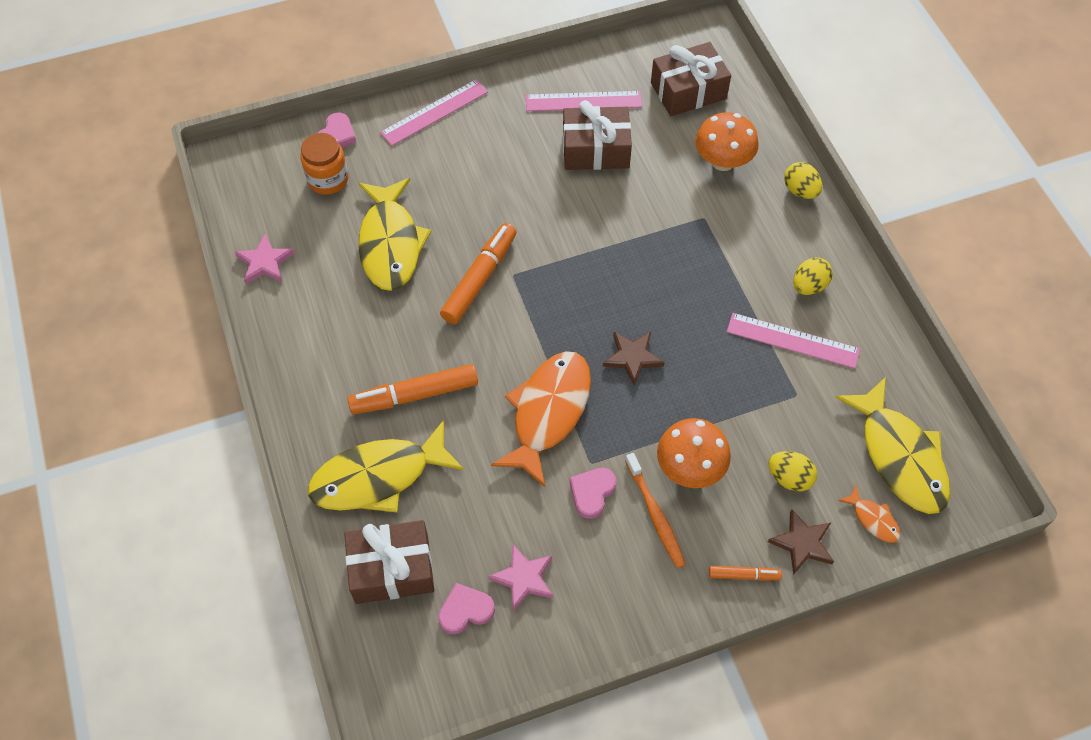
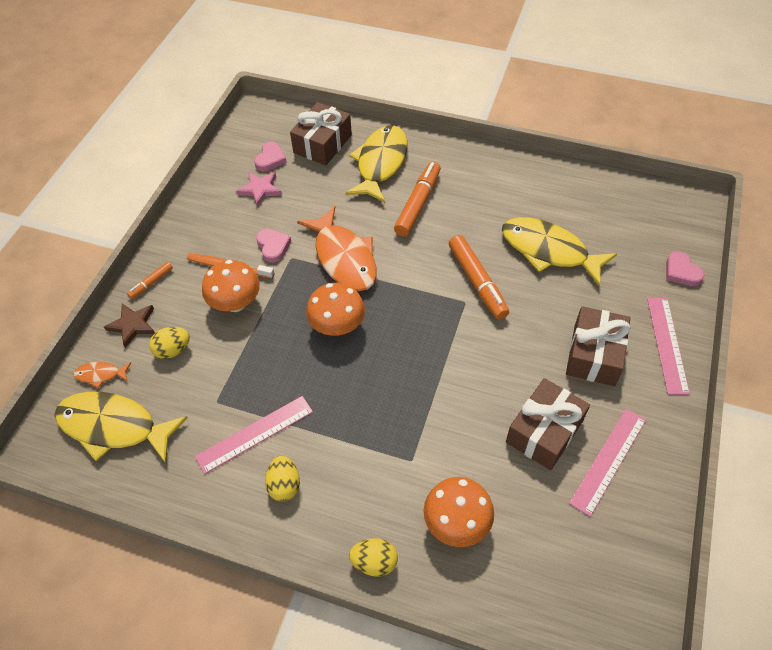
camera: 130 degrees right, 5 degrees down
pink star [235,234,295,284] -> none
orange jar [300,133,348,195] -> none
brown star [603,332,664,385] -> orange mushroom [306,283,365,336]
brown gift [651,42,731,116] -> brown gift moved to [566,306,631,386]

